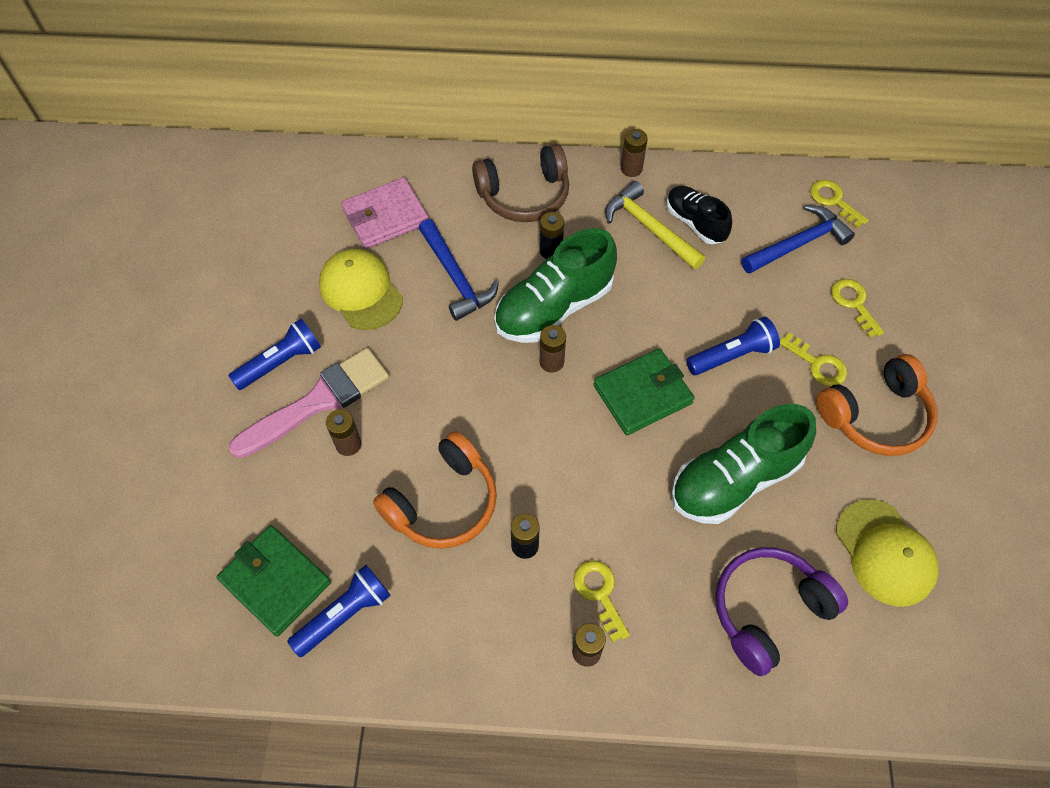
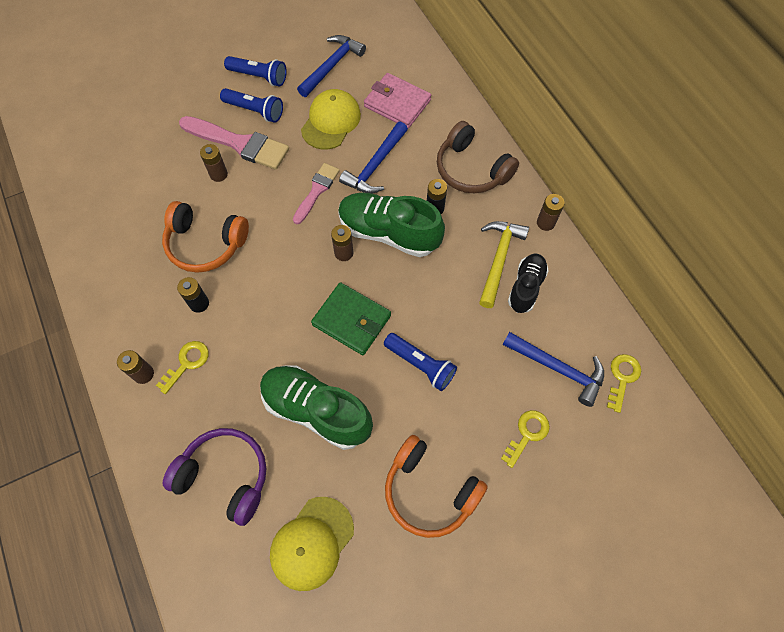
camera: 60 degrees right, 5 degrees up
green wallet [217,525,331,637] -> none
blue flashlight [287,565,391,657] -> blue flashlight moved to [224,56,287,86]
yellow key [780,333,847,386] -> none
none -> pink brush [293,163,340,224]
none -> blue hammer [297,35,366,97]

